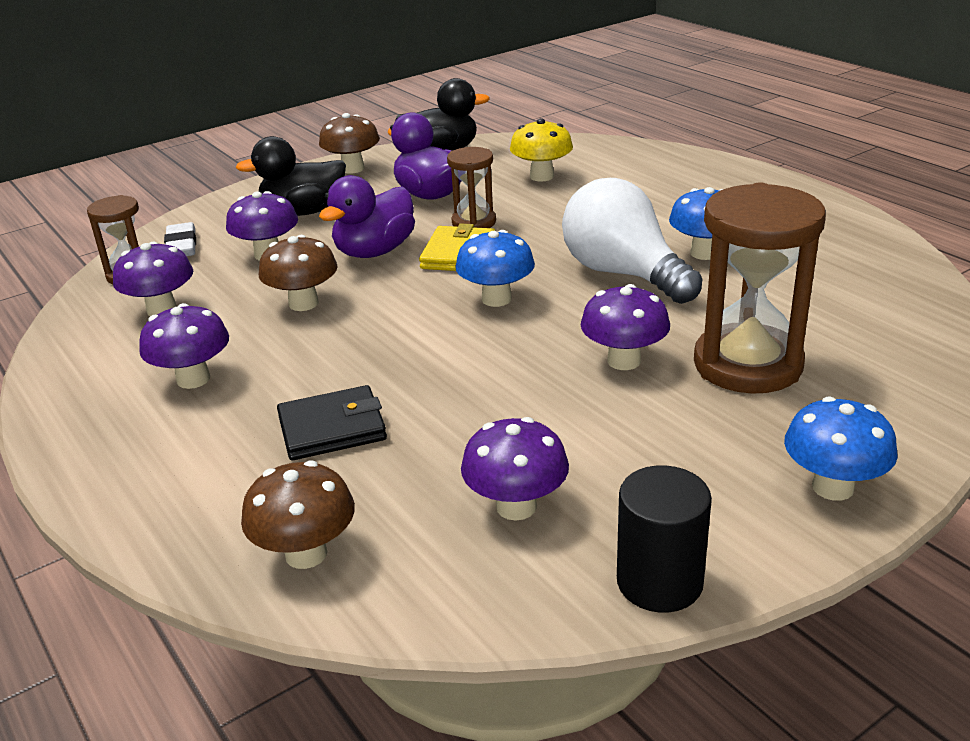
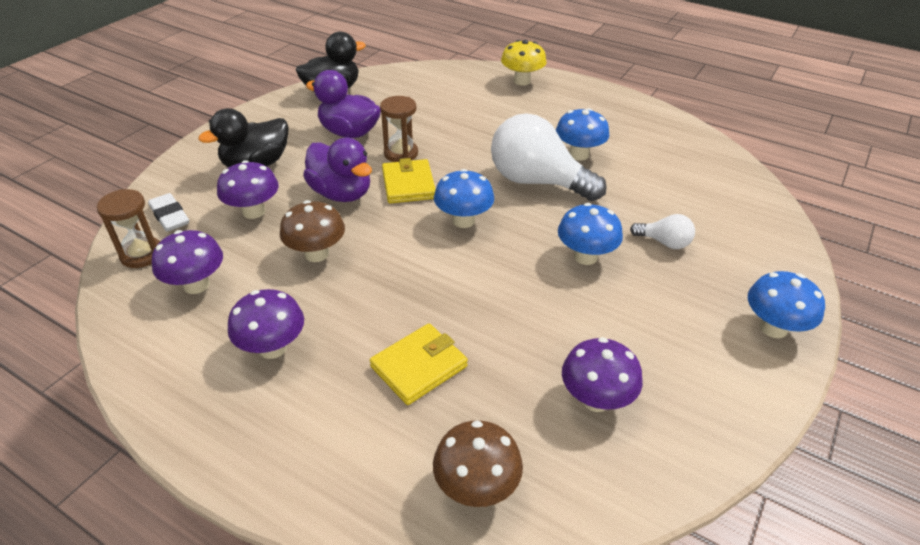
camera: 25 degrees left, 10 degrees up
black wallet [277,385,387,460] -> yellow wallet [370,324,468,405]
brown mushroom [319,113,380,174] -> none
purple duck [319,175,415,258] -> purple duck turned 60 degrees counterclockwise [303,138,372,202]
yellow mushroom [510,119,573,181] -> yellow mushroom moved to [501,40,547,86]
purple mushroom [581,284,670,370] -> blue mushroom [558,203,623,265]
black cylinder [617,465,712,612] -> none
brown hourglass [694,183,826,394] -> white light bulb [630,214,695,249]

